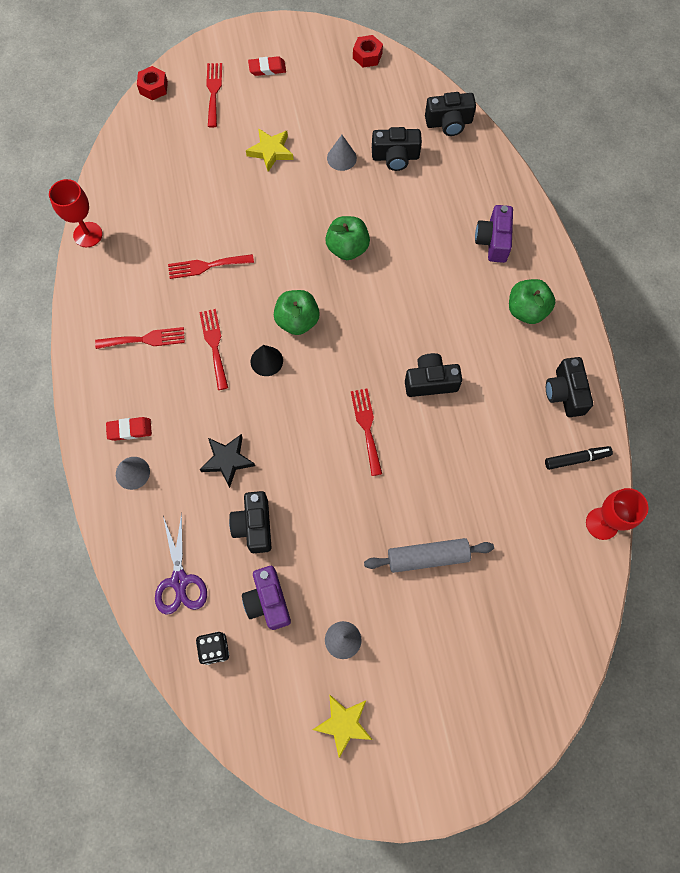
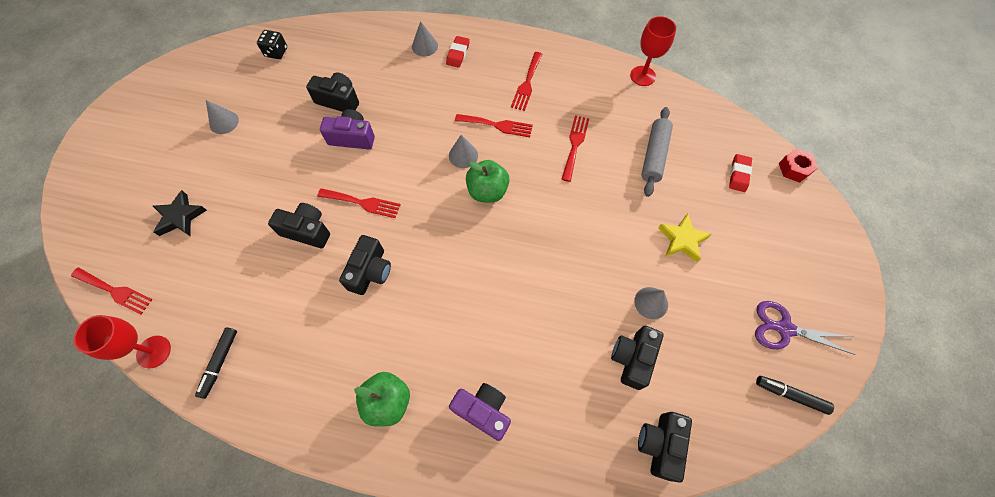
camera: 115 degrees right, 5 degrees down
purple scissors [155,512,207,615] -> purple scissors moved to [755,301,856,355]
black star [199,434,255,488] -> black star moved to [153,190,207,236]
red fork [206,63,222,128] -> red fork moved to [71,267,153,314]
purple camera [242,566,291,630] -> purple camera moved to [320,109,375,149]
red eraser [248,56,286,76] -> red eraser moved to [729,154,752,192]
black cone [251,345,283,376] -> grey cone [449,135,478,168]
yellow star [312,694,372,758] -> none
green apple [325,216,370,260] -> none
red nut [353,35,383,68] -> black marker [756,376,834,415]
grey rolling pin [364,538,494,573] -> grey rolling pin moved to [641,107,673,197]
black camera [546,357,593,417] -> black camera moved to [268,203,330,248]

